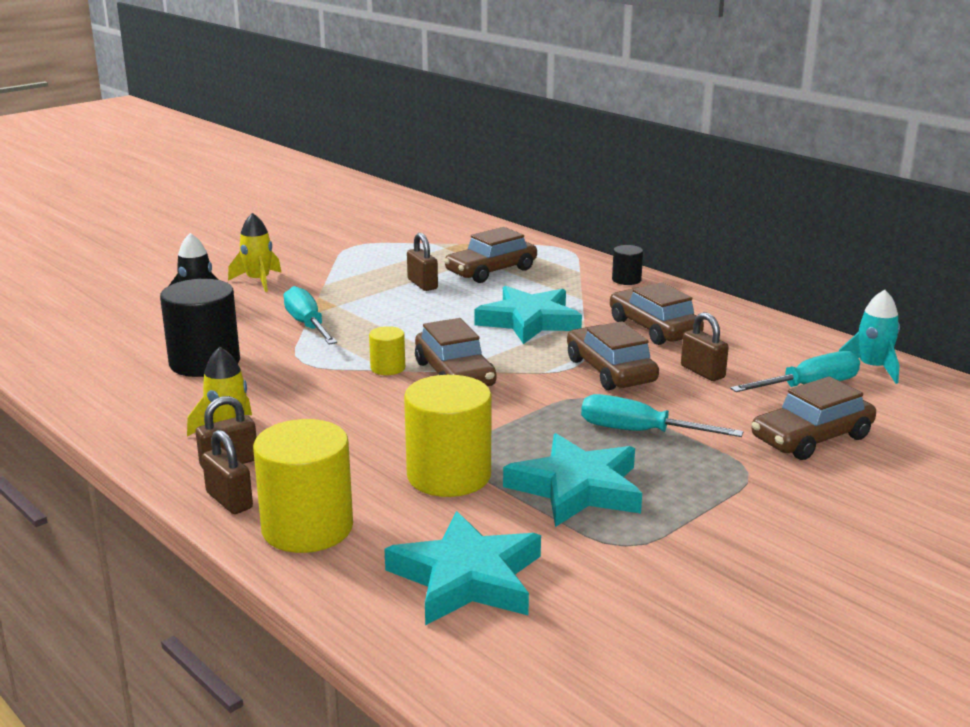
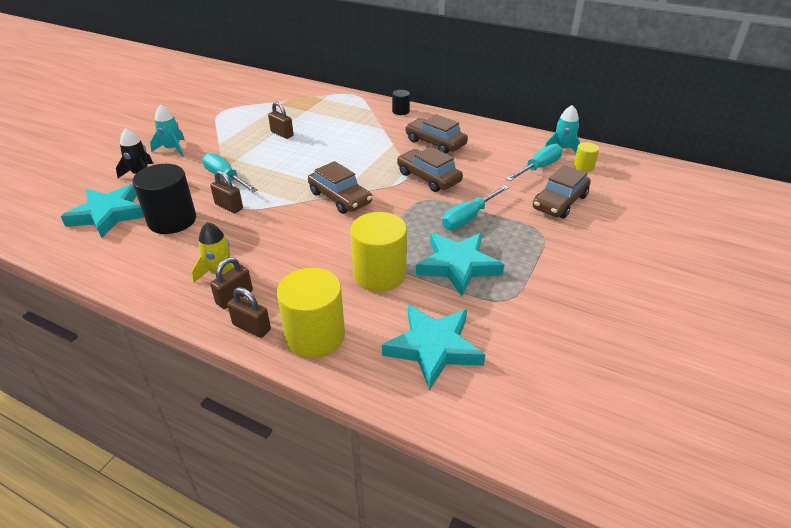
camera: 20 degrees left, 15 degrees up
yellow rocket [228,213,282,292] -> turquoise rocket [150,105,185,157]
yellow cylinder [369,326,405,375] -> yellow cylinder moved to [573,142,599,172]
brown car [444,227,537,283] -> none
turquoise star [475,286,582,344] -> turquoise star moved to [61,184,145,238]
turquoise screwdriver [581,394,743,437] -> turquoise screwdriver turned 45 degrees counterclockwise [442,185,509,230]
brown padlock [681,312,729,381] -> brown padlock moved to [210,171,243,213]

